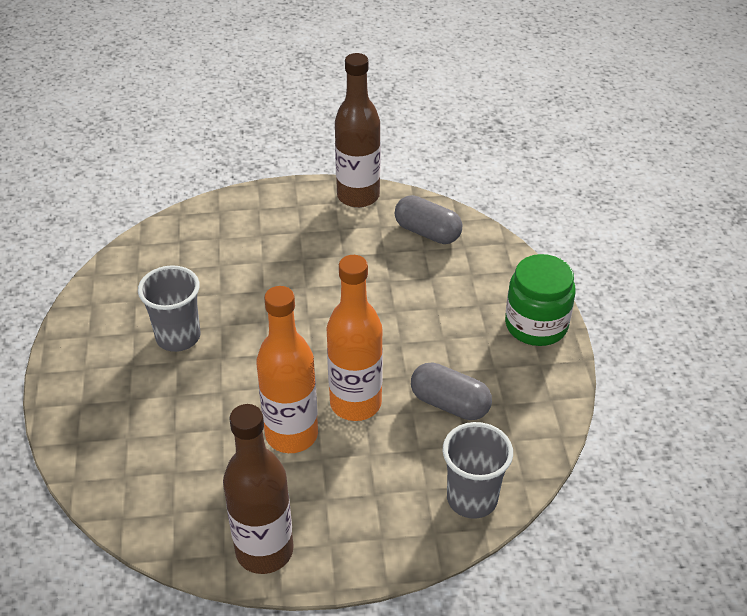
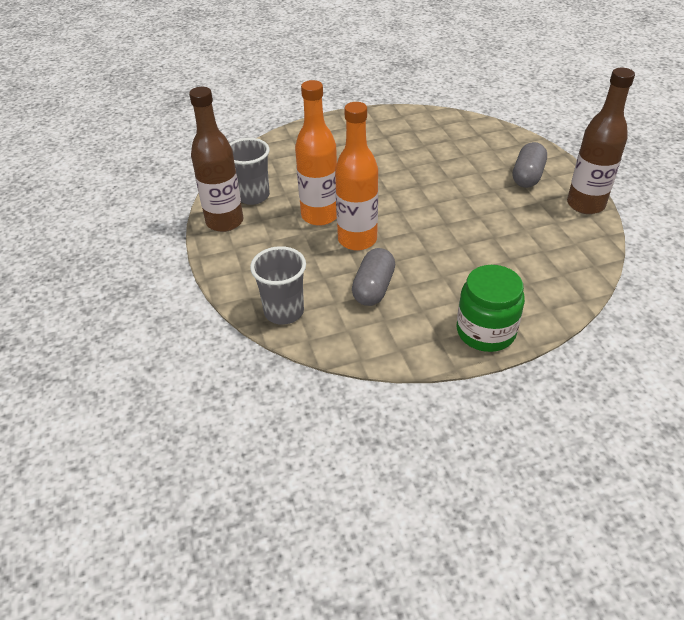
camera: 80 degrees right, 0 degrees up
grey cup [138,265,200,352] -> grey cup moved to [229,138,270,205]
grey capsule [395,195,462,244] -> grey capsule moved to [513,142,547,188]

